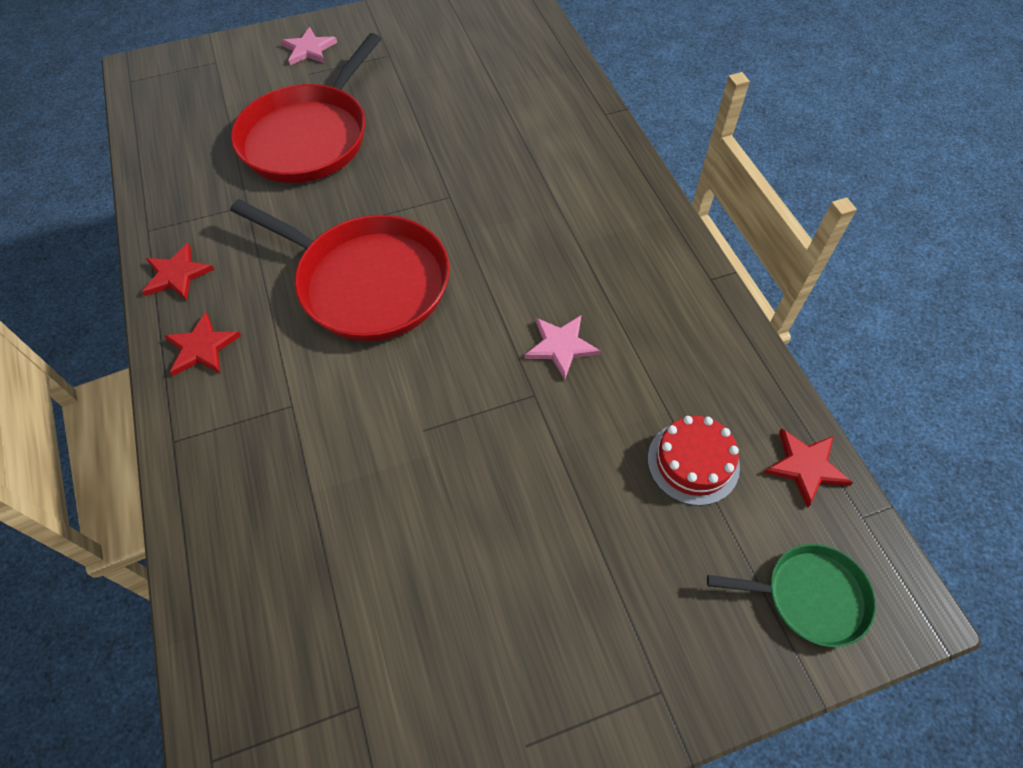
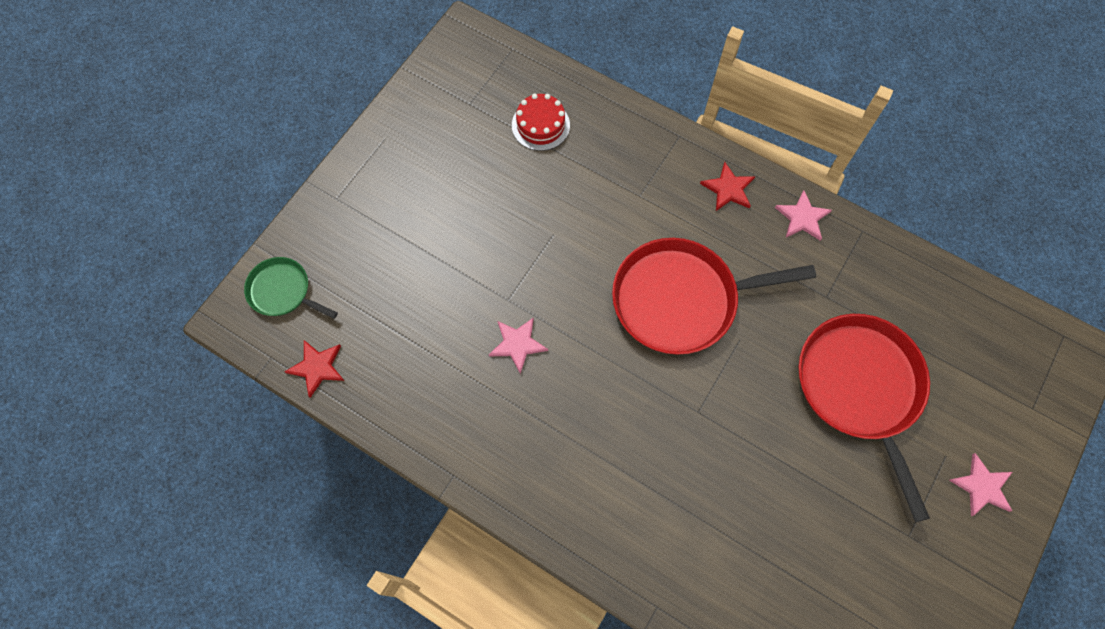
camera: 140 degrees right, 10 degrees up
red star [142,243,214,300] -> pink star [775,190,832,241]
red cake [648,416,740,506] -> red cake moved to [512,93,570,151]
green pan [707,544,876,647] -> green pan turned 60 degrees clockwise [244,257,338,319]

